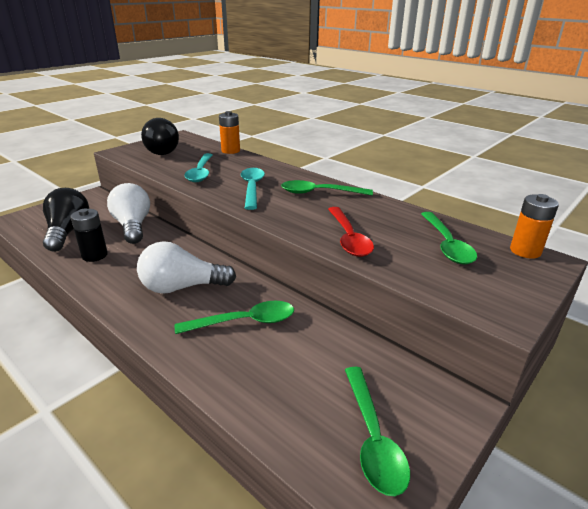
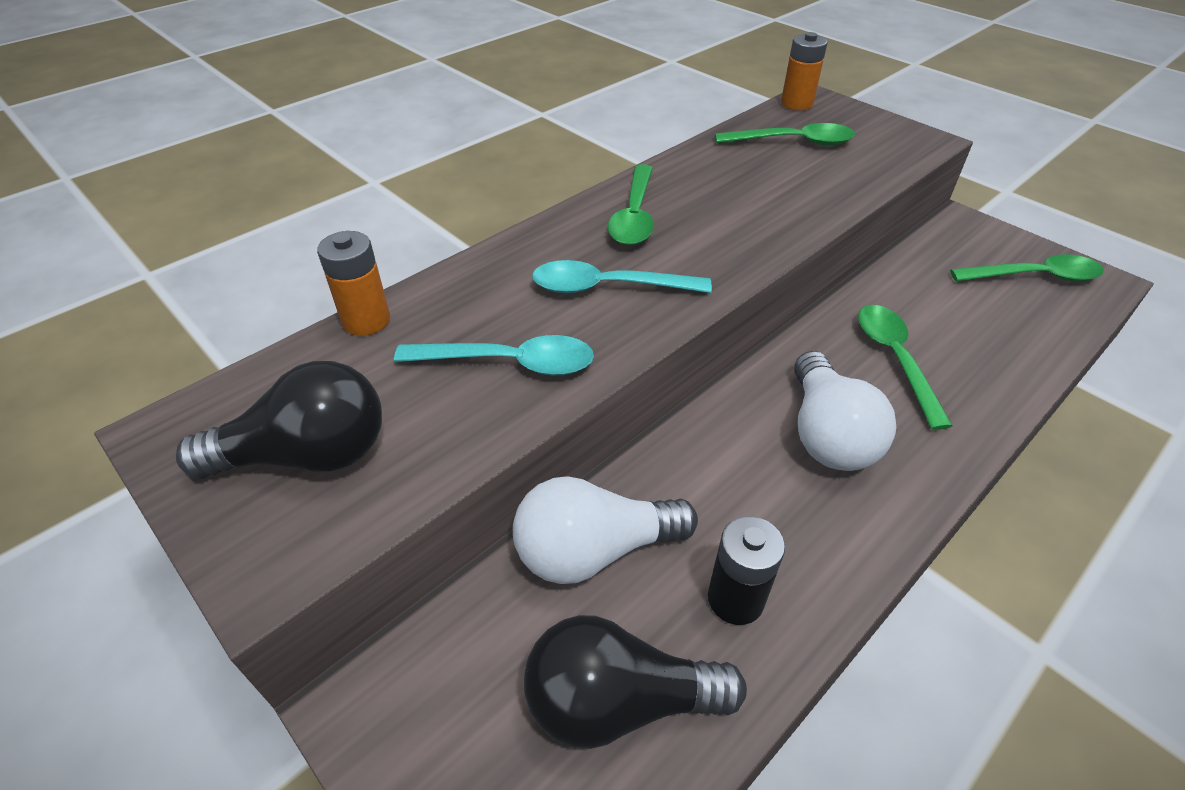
camera: 85 degrees left, 15 degrees up
red spoon [328,207,374,257] -> none

